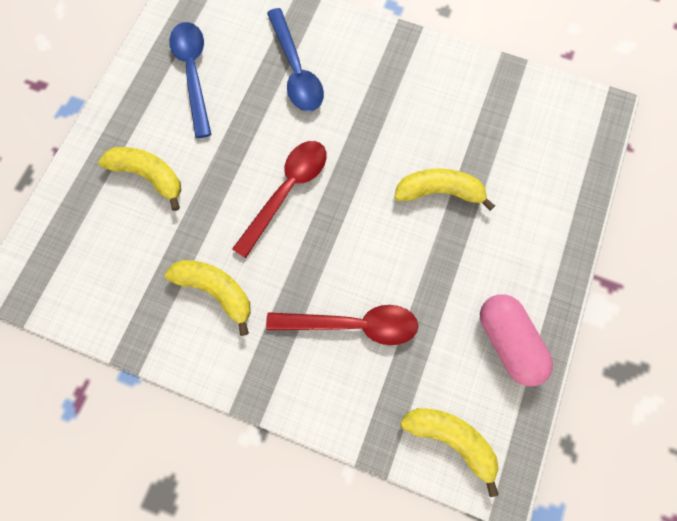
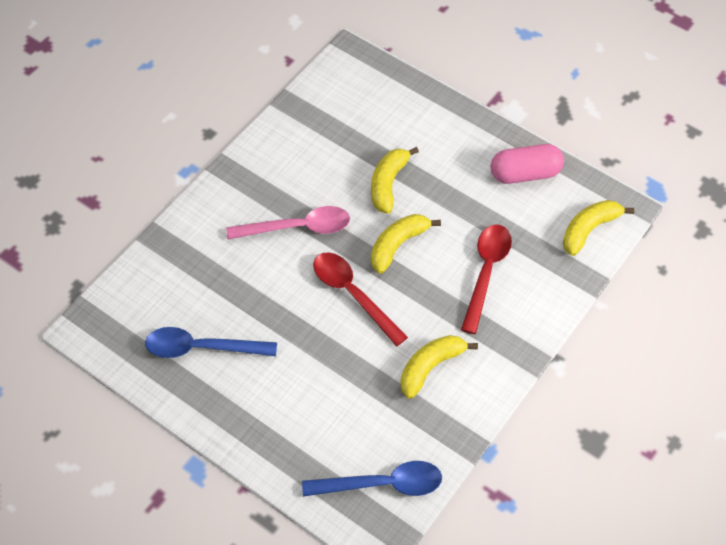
camera: 75 degrees left, 15 degrees down
yellow banana [98,147,181,211] -> yellow banana moved to [371,214,441,274]
blue spoon [267,8,324,111] -> blue spoon moved to [302,461,442,497]
none -> pink spoon [227,206,350,239]

